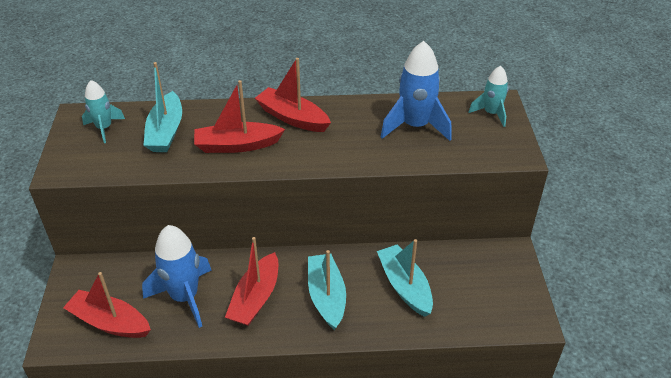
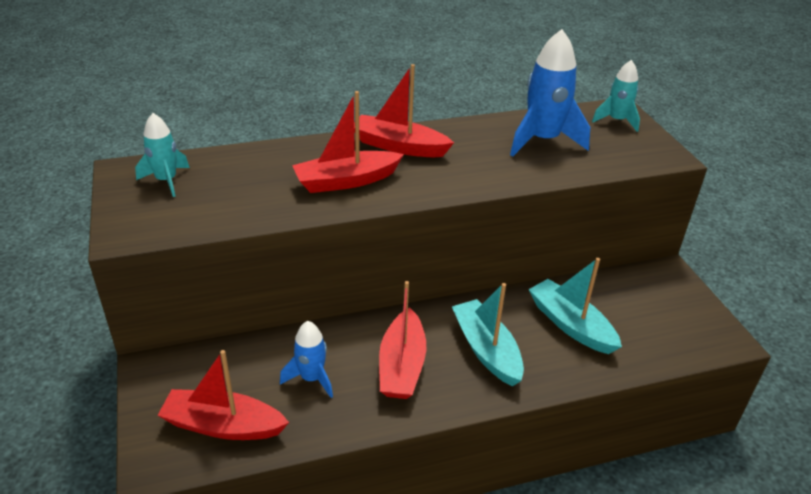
camera: 15 degrees left, 5 degrees down
blue rocket [142,225,211,328] -> blue rocket [280,321,333,398], size x0.59
turquoise boat [143,62,182,152] -> none

